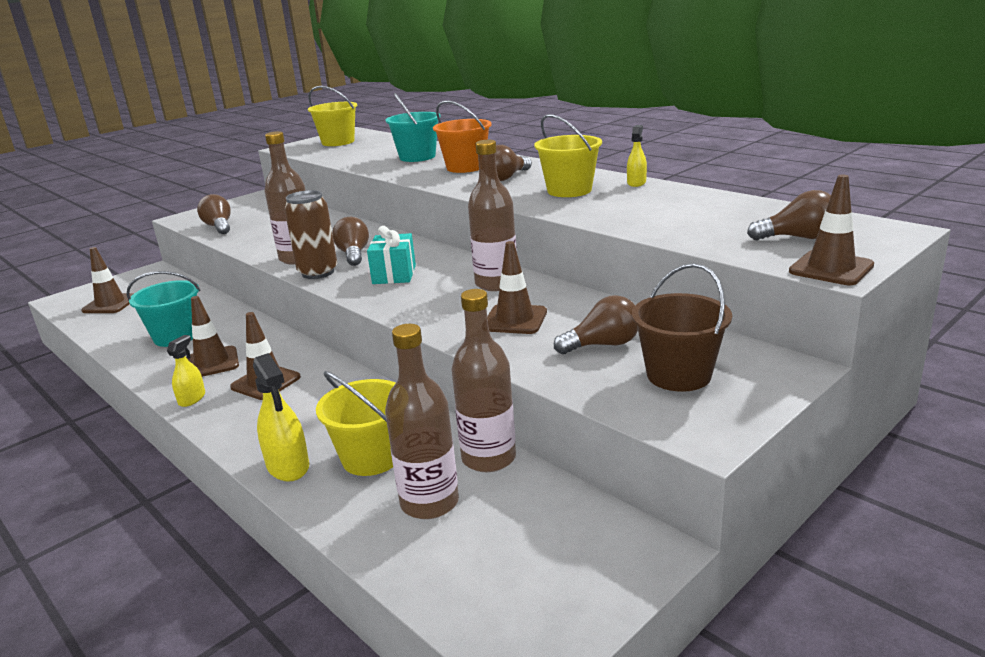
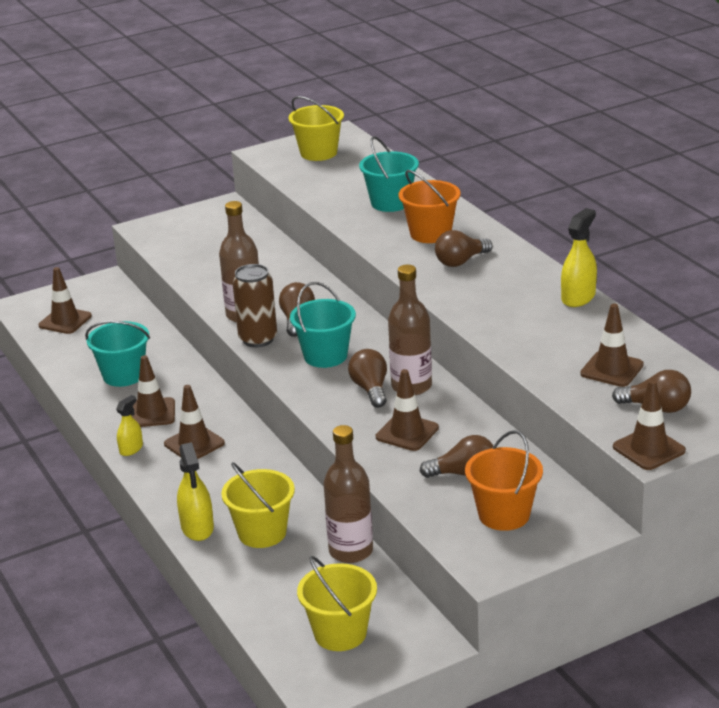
camera: 15 degrees right, 5 degrees up
brown light bulb [197,194,231,234] -> brown light bulb moved to [348,349,387,408]
turquoise gift [367,226,416,284] -> turquoise bucket [290,282,356,368]
brown bottle [385,324,459,519] -> none
yellow bucket [534,114,602,197] -> yellow bucket moved to [297,556,377,651]
yellow spray bottle [627,125,647,187] -> yellow spray bottle [561,208,597,307], size x1.59
brown bucket [632,263,732,392] -> orange bucket [465,430,543,531]
none -> brown traffic cone [580,304,644,387]

